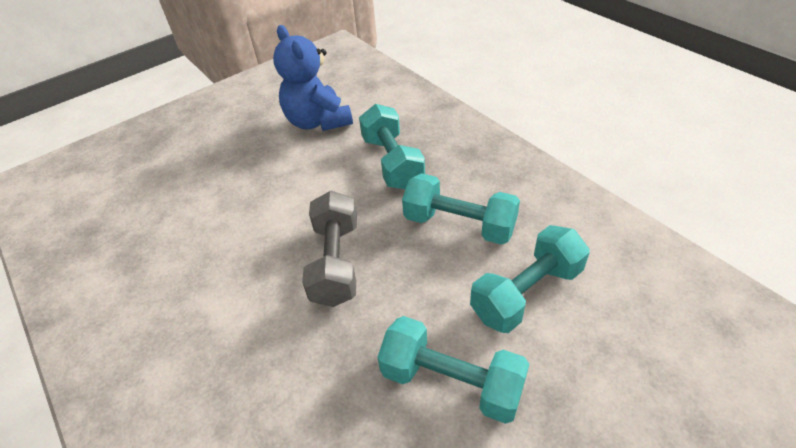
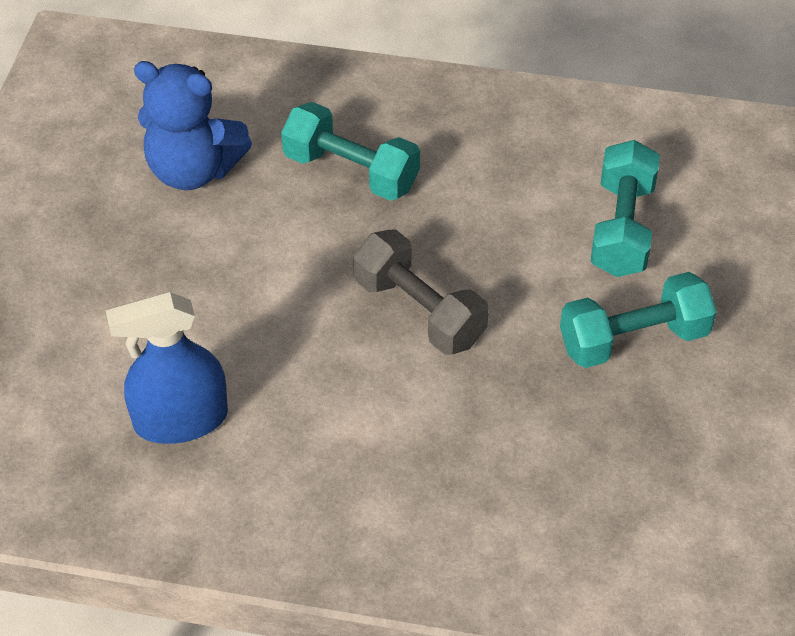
camera: 45 degrees left, 5 degrees up
turquoise dumbbell [402,173,520,245] -> none
none -> blue spray bottle [106,292,228,444]

